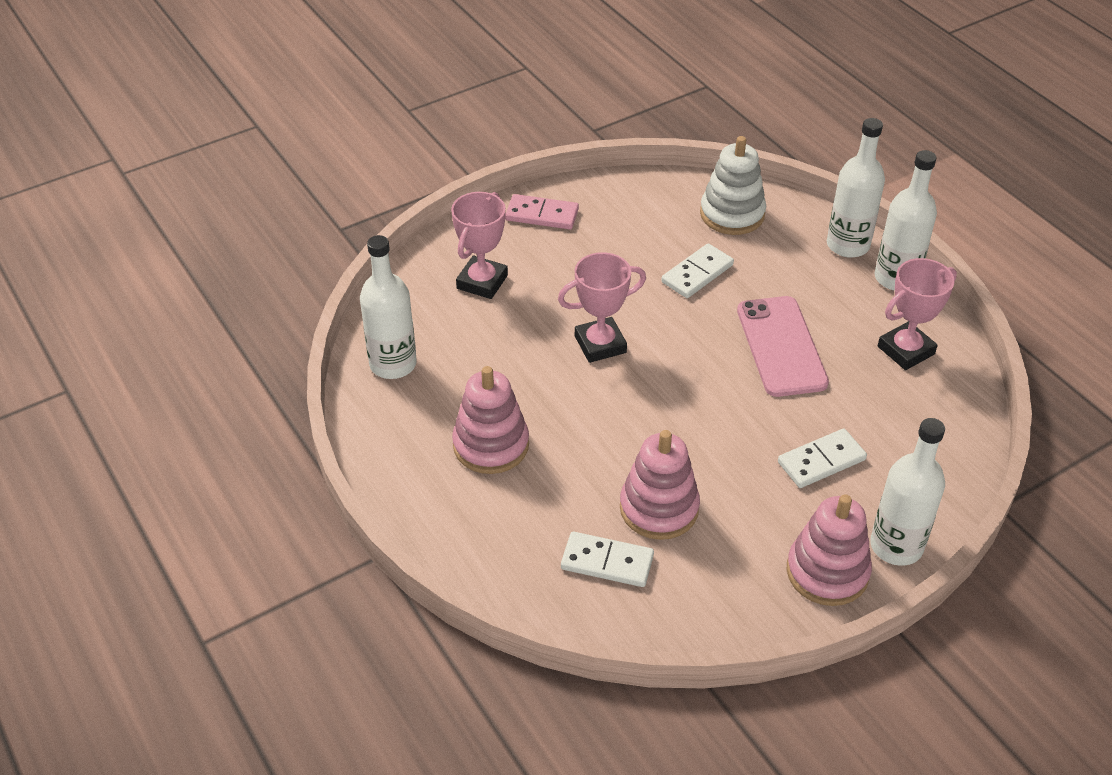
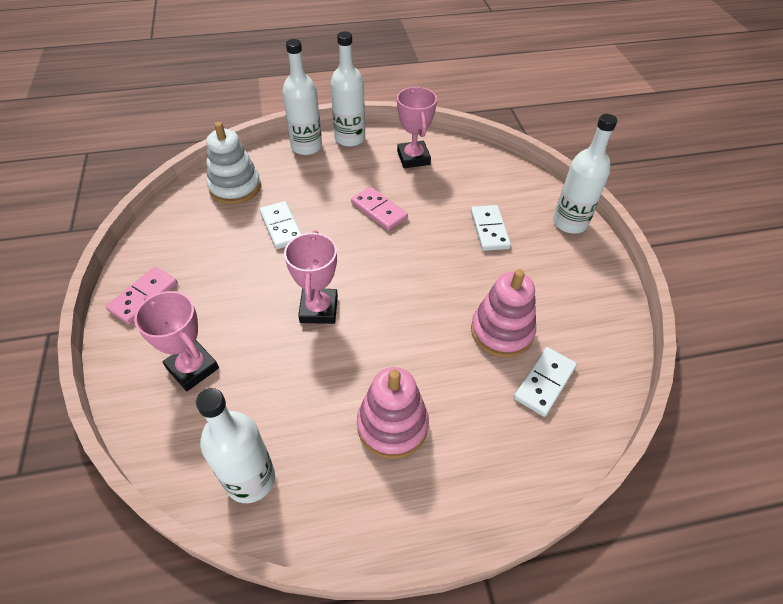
camera: 70 degrees left, 5 degrees up
pink phone [737,296,829,397] -> pink domino [351,187,408,231]
pink stacking toy [787,494,872,606] -> none

